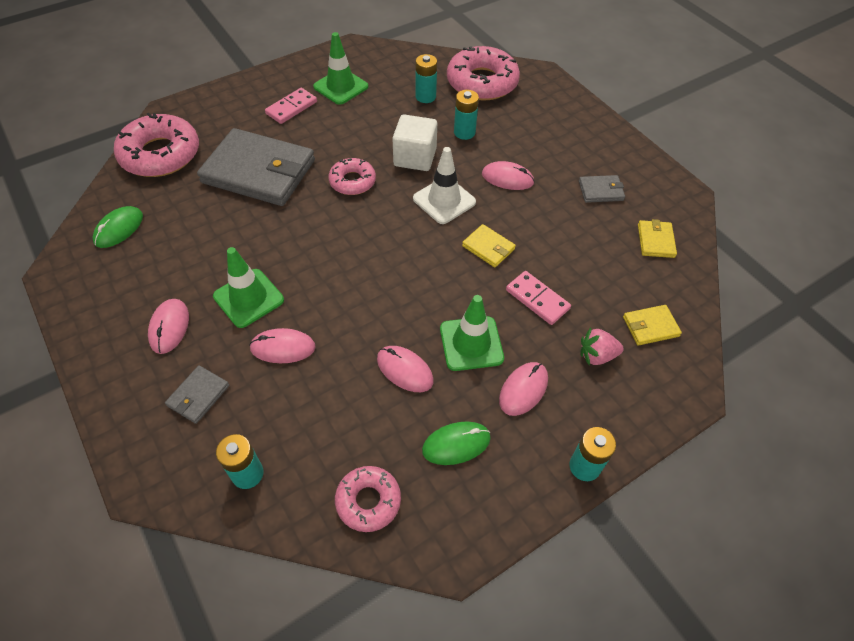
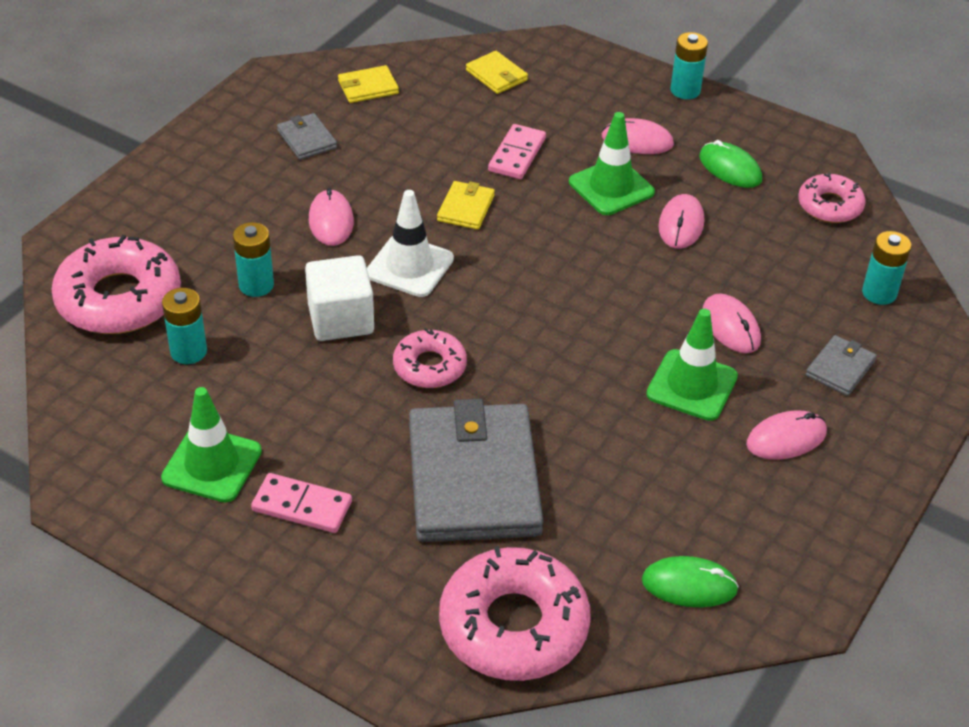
camera: 115 degrees left, 10 degrees down
grey wallet [165,365,229,424] -> grey wallet turned 60 degrees counterclockwise [806,335,877,396]
pink strawberry [580,327,624,365] -> none

